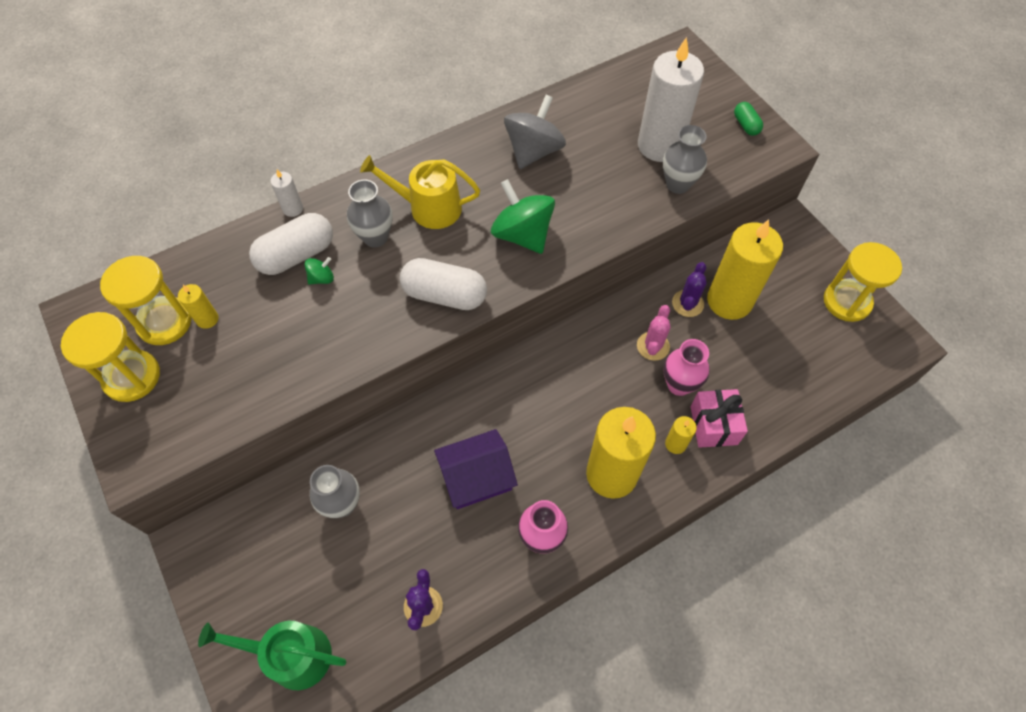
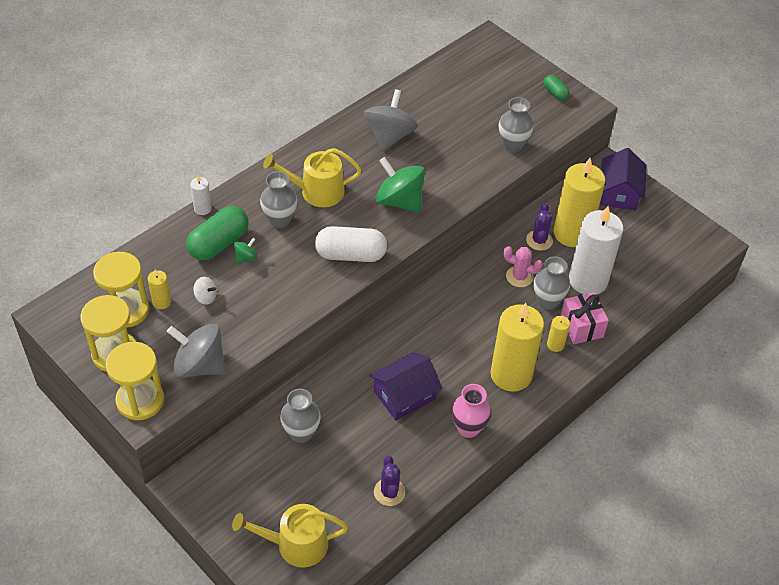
camera: 15 degrees left, 10 degrees down
green watering can [198,621,346,690] -> yellow watering can [232,504,348,568]
white capsule [249,213,333,275] -> green capsule [186,206,249,261]
pink cactus [637,305,670,361] -> pink cactus turned 75 degrees counterclockwise [504,246,543,287]
white candle [638,37,704,162] -> white candle moved to [569,206,623,295]
pink vase [664,339,710,396] -> grey vase [533,256,570,310]
yellow hourglass [824,242,902,322] -> yellow hourglass moved to [106,342,164,420]
none -> grey spinning top [167,324,226,378]
none -> white spinning top [193,277,217,305]
none -> purple house [600,148,647,211]

